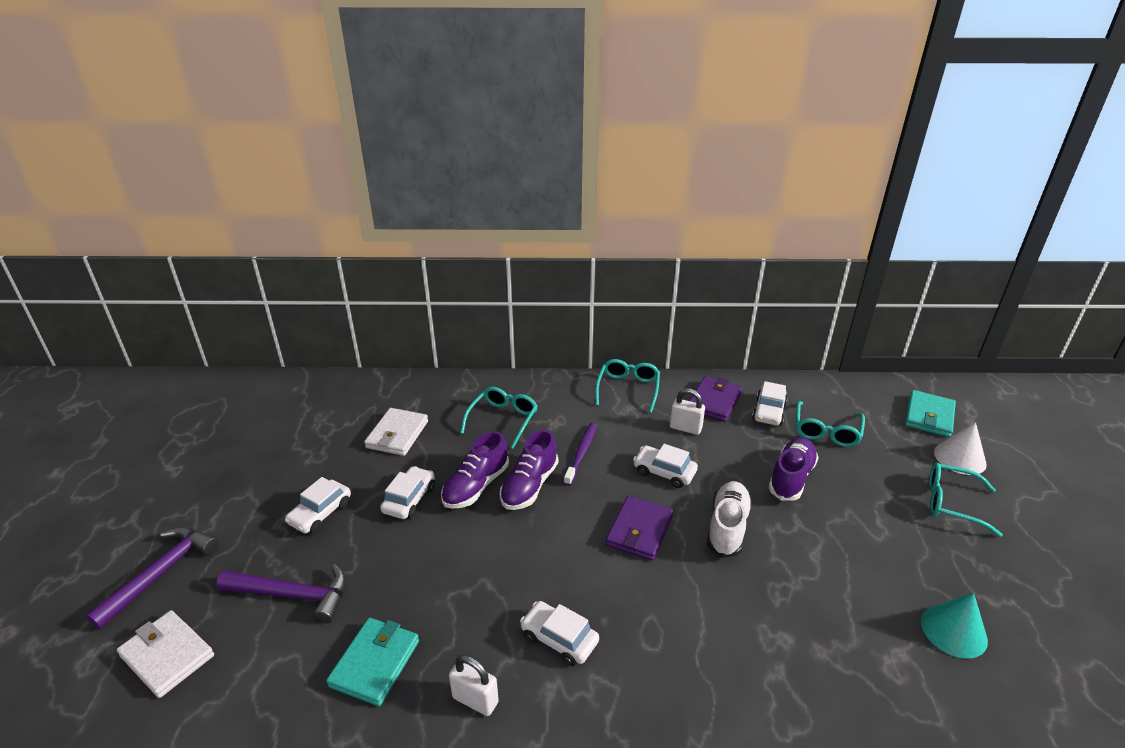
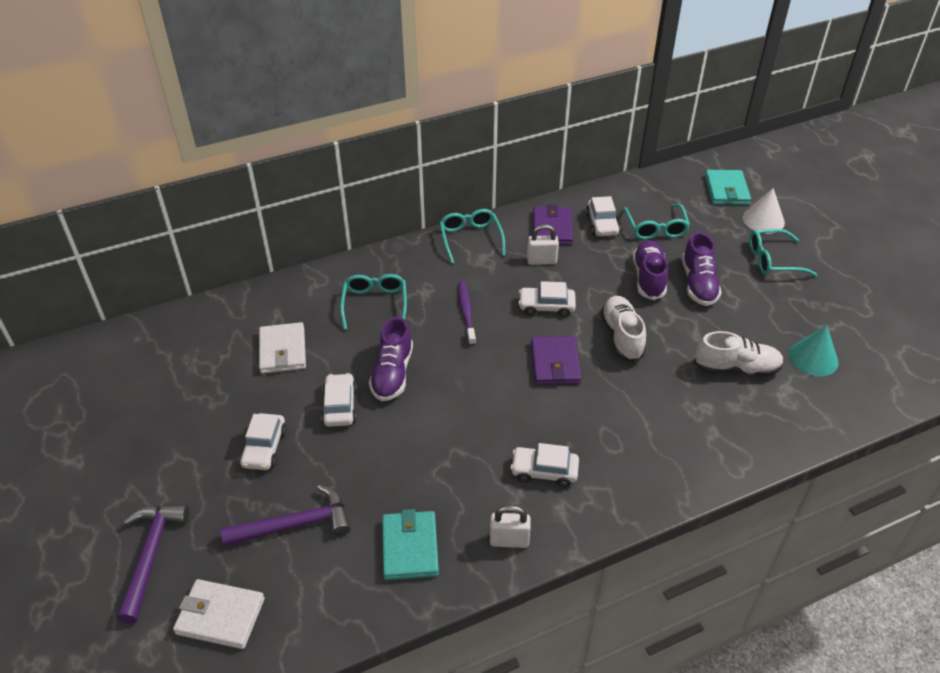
camera: 25 degrees left, 10 degrees up
purple shoe [500,429,558,510] -> purple shoe moved to [682,232,722,306]
none -> white shoe [694,331,784,376]

